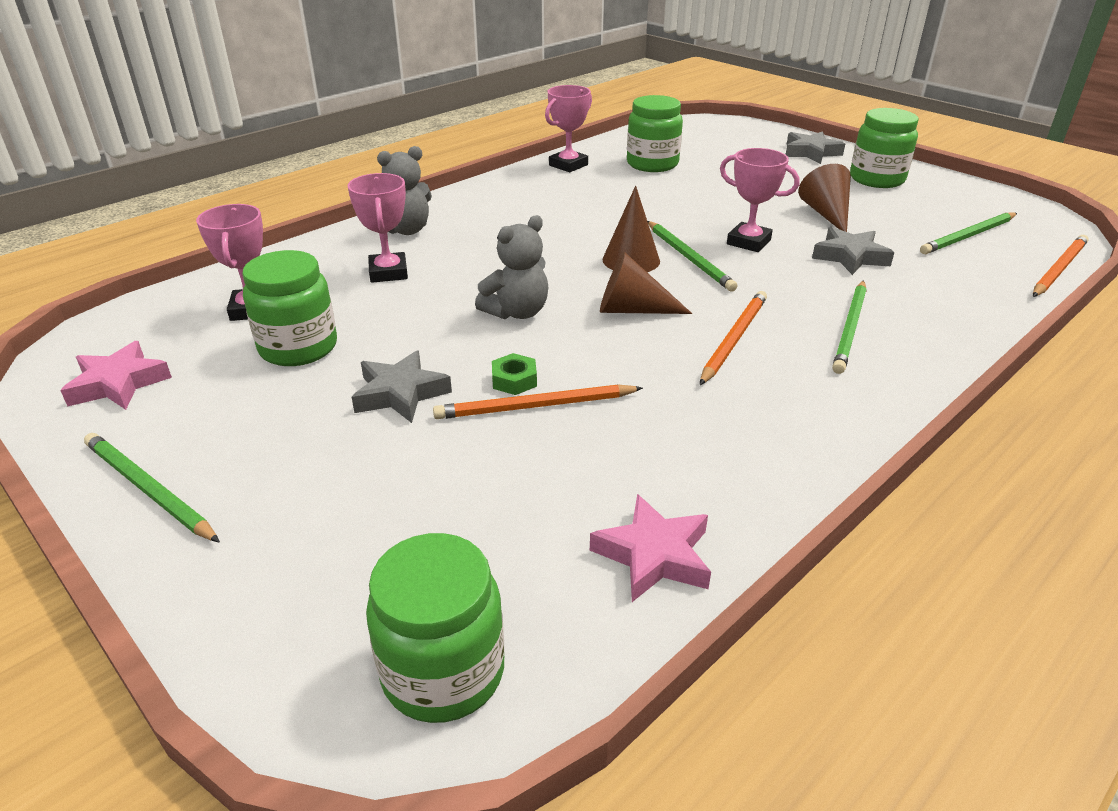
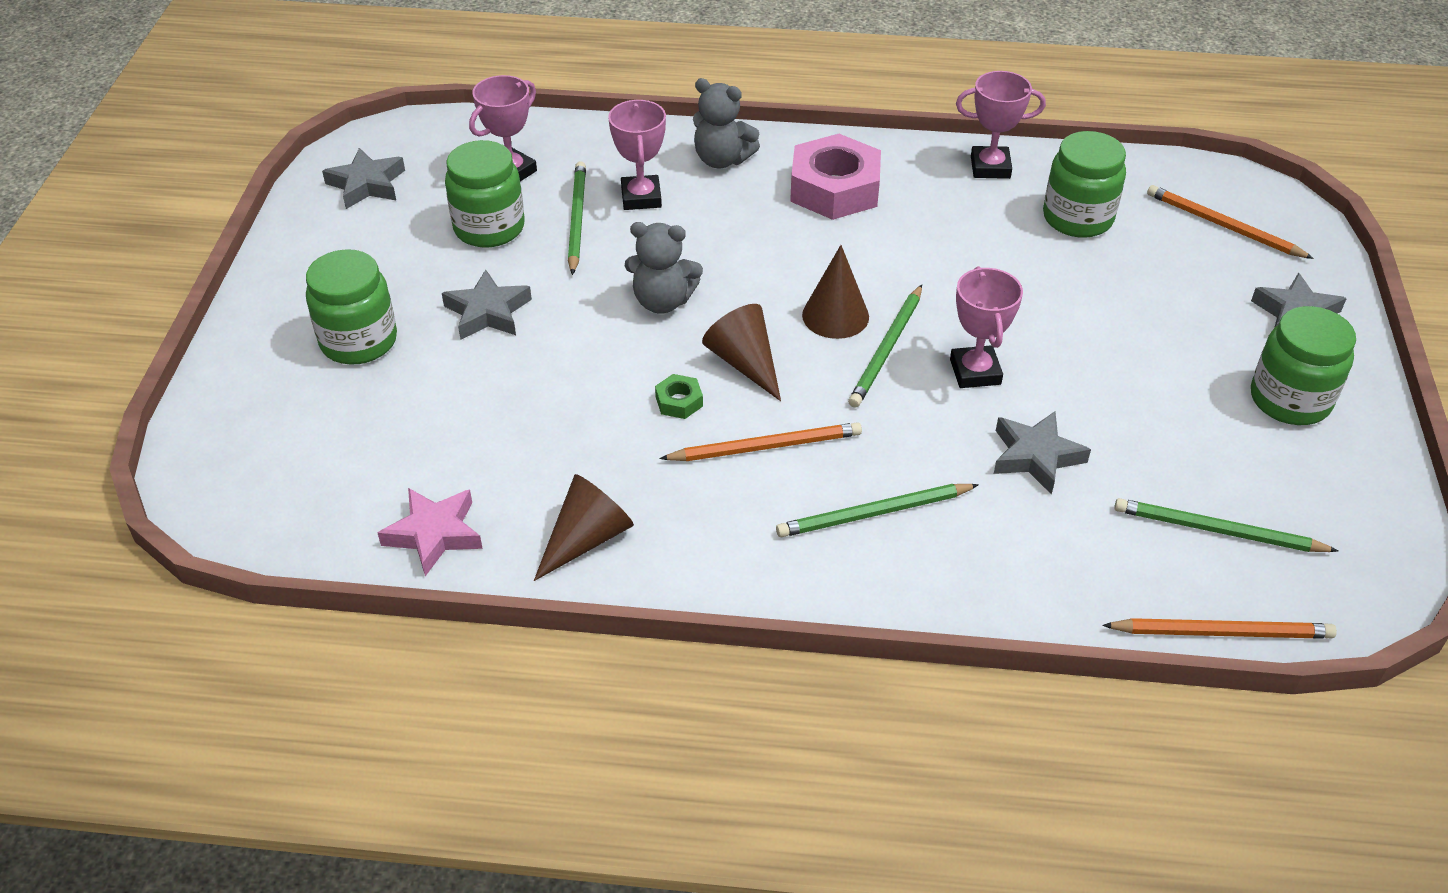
camera: 50 degrees right, 10 degrees up
pink star [60,341,172,410] -> grey star [322,148,405,209]
green pencil [84,433,220,543] -> green pencil moved to [568,161,586,275]
pink trophy [348,173,408,283] -> pink trophy turned 45 degrees counterclockwise [608,100,666,210]
green jar [366,533,504,723] -> green jar moved to [306,249,397,365]
orange pencil [433,384,643,419] -> orange pencil moved to [1147,185,1314,259]
green nut [492,353,537,395] -> green nut moved to [655,374,703,419]
brown cone [798,164,851,232] -> brown cone moved to [534,474,634,581]
none -> pink nut [790,134,881,220]

